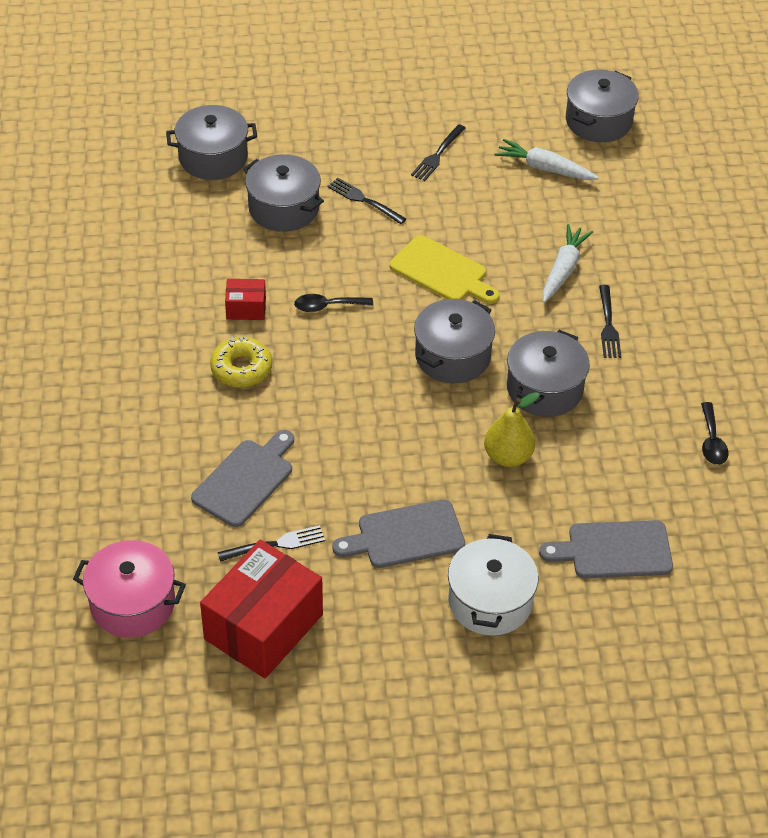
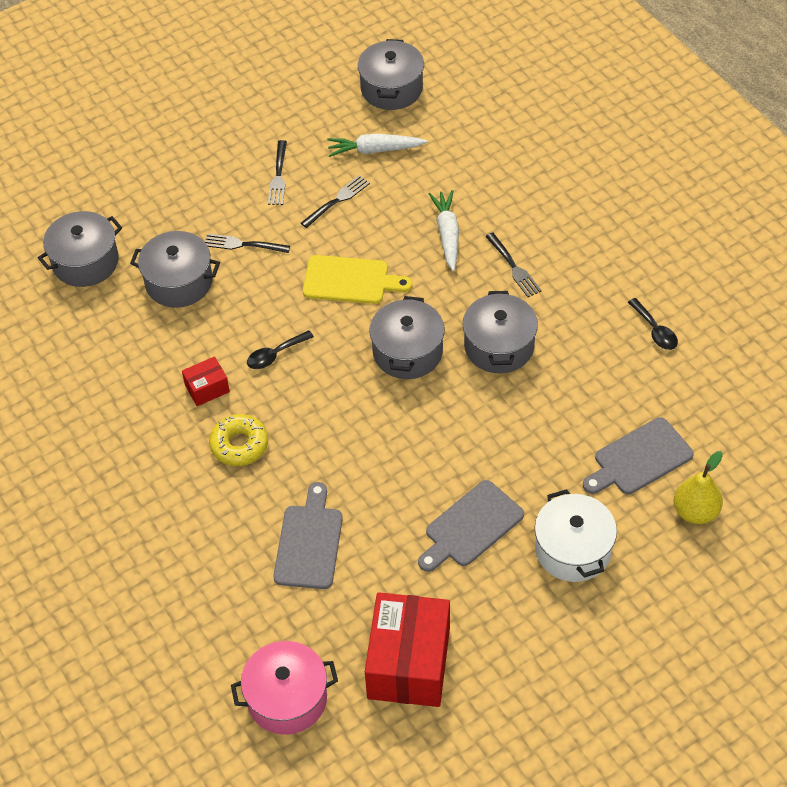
camera: 25 degrees left, 5 degrees up
black fork [218,525,325,562] -> black fork moved to [301,175,370,228]
yellow pear [484,392,540,467] -> yellow pear moved to [674,451,723,524]

